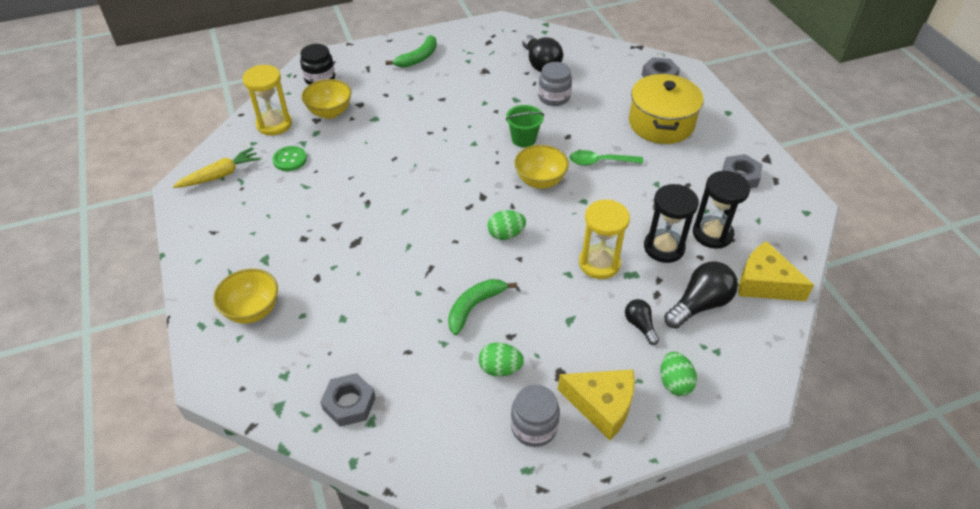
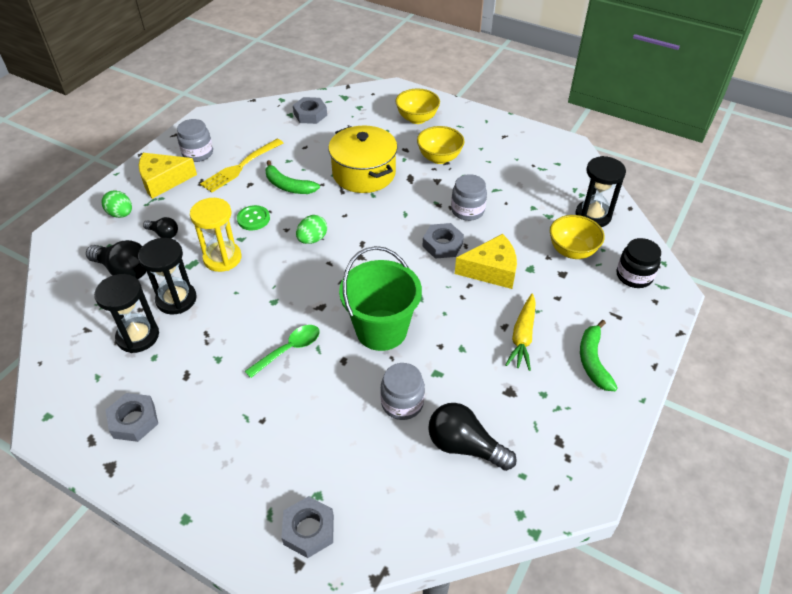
camera: 140 degrees right, 0 degrees up
yellow carrot [173,147,261,188] -> yellow carrot moved to [505,294,536,371]
yellow hourglass [242,65,292,136] -> black hourglass [575,156,626,227]
green button [272,146,307,171] -> green button moved to [237,205,270,230]
green banana [448,279,517,335] -> green banana turned 120 degrees clockwise [265,160,320,194]
green egg [479,342,524,377] -> yellow fork [200,139,283,193]
green bucket [506,105,544,147] -> green bucket [339,246,422,351], size x1.83
yellow bowl [514,145,569,189] -> yellow bowl moved to [417,126,464,164]
yellow pot [629,73,704,144] -> yellow pot moved to [329,125,398,193]
black light bulb [664,261,738,329] -> black light bulb turned 75 degrees counterclockwise [86,240,147,279]
yellow cheese [738,241,814,301] -> yellow cheese moved to [455,234,517,289]
none -> grey nut [422,223,464,259]
none -> grey jar [451,174,487,221]

